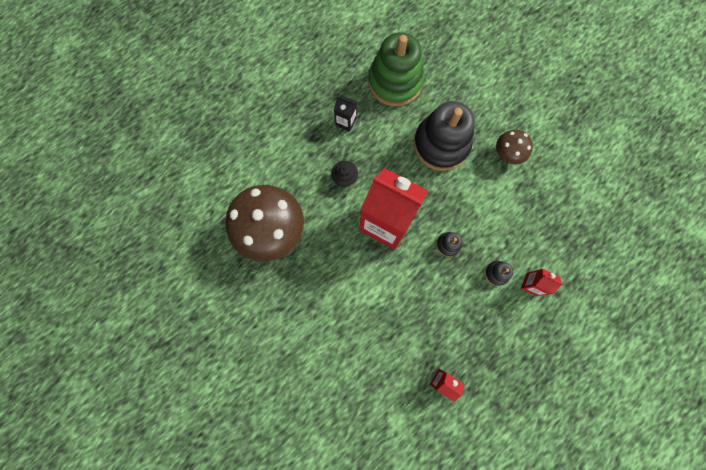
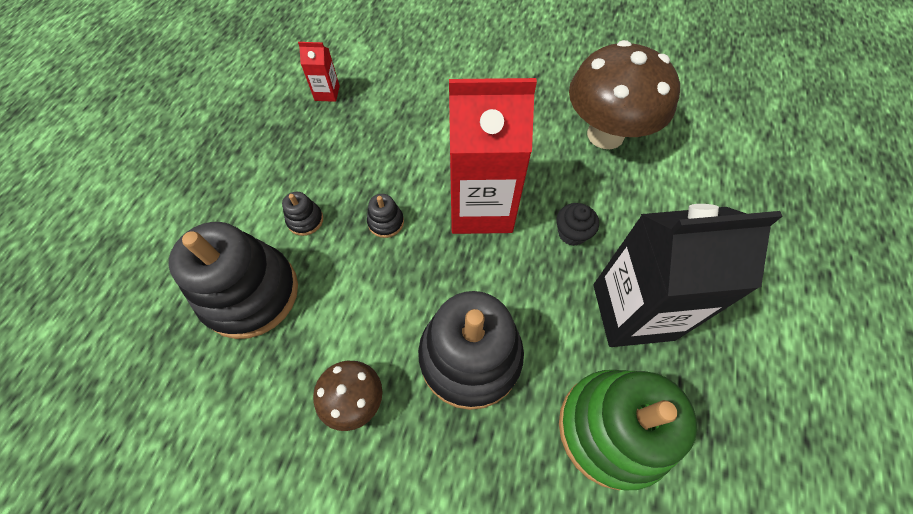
camera: 150 degrees right, 15 degrees down
black carton [334,95,357,132] -> black carton [593,204,783,347], size x2.38
red carton [521,269,563,296] -> none
none -> black stacking toy [169,222,298,339]

